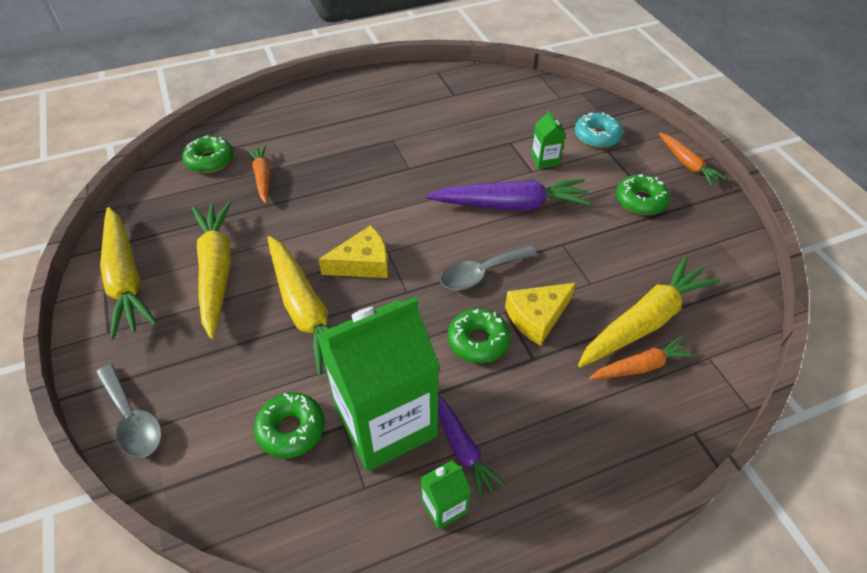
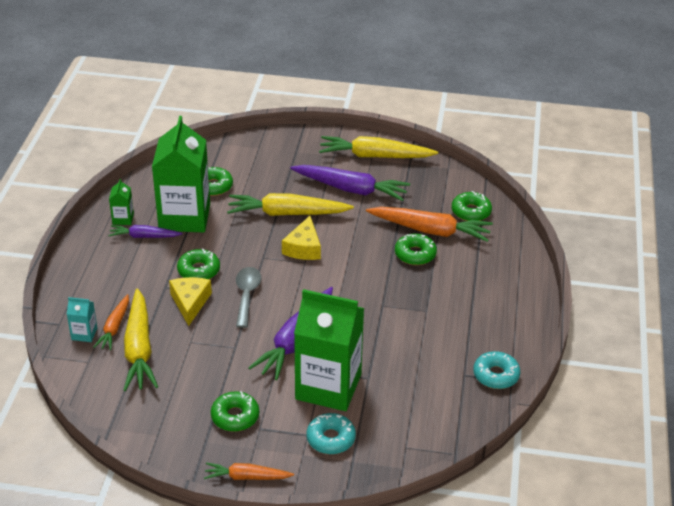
camera: 120 degrees right, 10 degrees down
grey spoon [96,364,162,458] -> none
yellow carrot [192,201,231,339] -> purple carrot [290,165,410,201]
orange carrot [247,144,270,204] -> orange carrot [366,207,493,242], size x1.76
green carton [531,110,566,169] -> green carton [294,289,364,411], size x2.46
none -> turquoise carton [67,297,97,342]
none -> green donut [395,233,437,265]
none -> turquoise donut [473,351,520,389]

